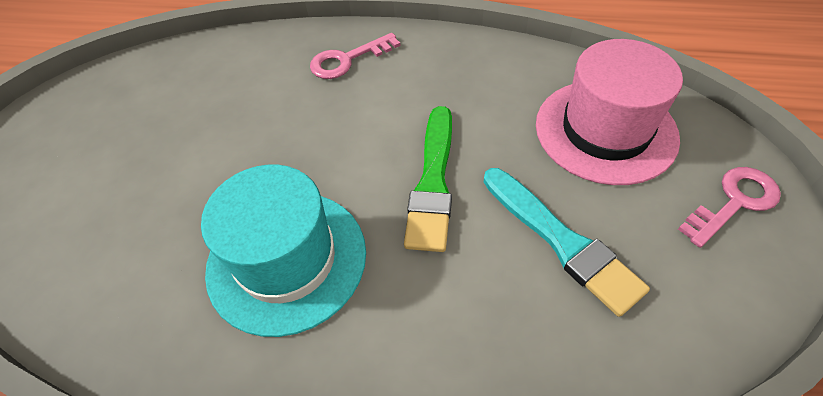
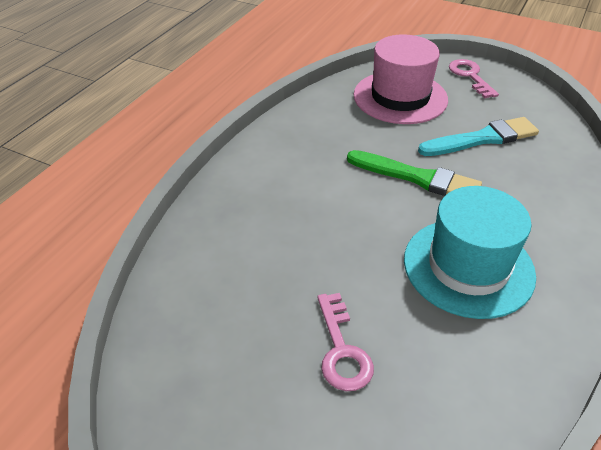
camera: 75 degrees left, 10 degrees down
pink key [310,33,400,79] -> pink key moved to [317,293,374,391]

